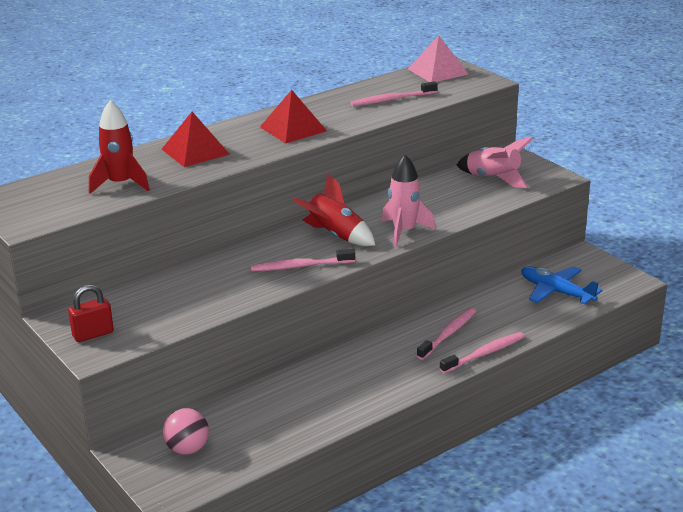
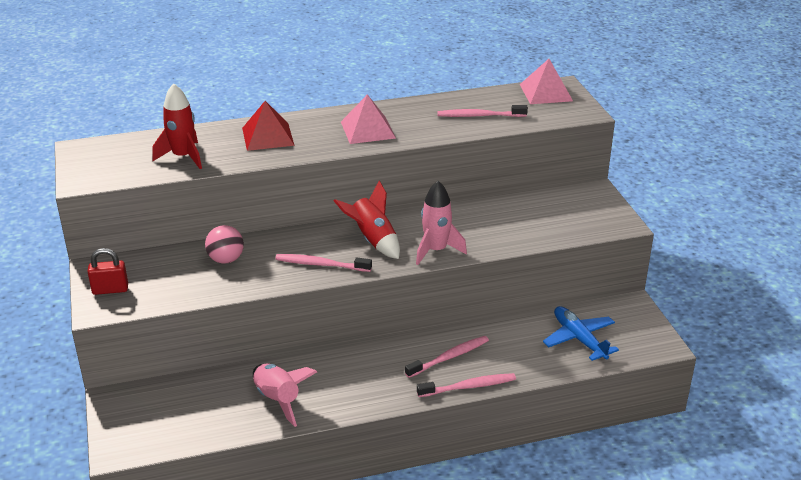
camera: 20 degrees right, 5 degrees up
pink ball [163,408,209,455] -> pink ball moved to [205,225,244,264]
red pyramid [260,90,327,143] -> pink pyramid [341,94,396,144]
pink rocket [457,137,533,188] -> pink rocket moved to [253,363,317,427]

